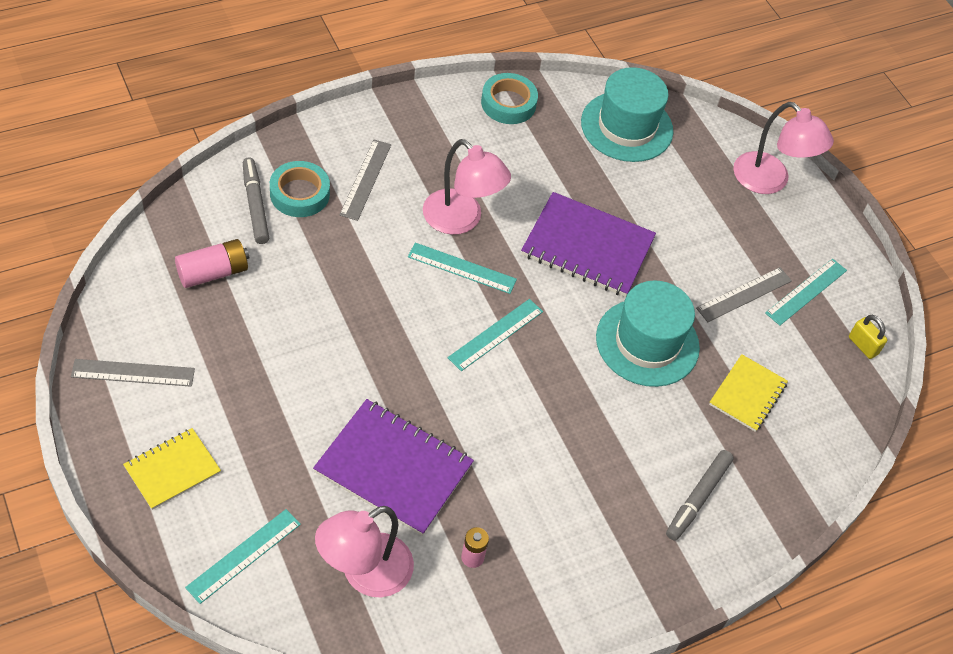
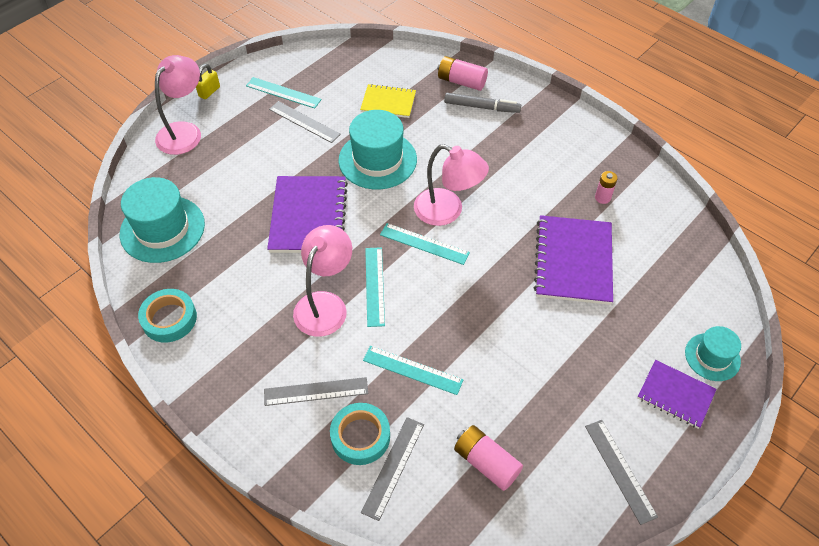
camera: 105 degrees left, 0 degrees up
yellow notebook [123,428,221,510] -> purple notebook [638,360,716,429]
turquoise ruler [185,509,301,604] -> turquoise ruler moved to [363,346,464,395]
grey marker [243,158,269,244] -> grey ruler [361,417,424,521]
pink lamp [315,506,414,597] -> pink lamp moved to [414,144,489,226]
yellow padlock [849,315,887,359] -> yellow padlock moved to [196,64,220,99]
none -> pink battery [437,56,488,91]
none -> turquoise hat [685,326,741,381]

